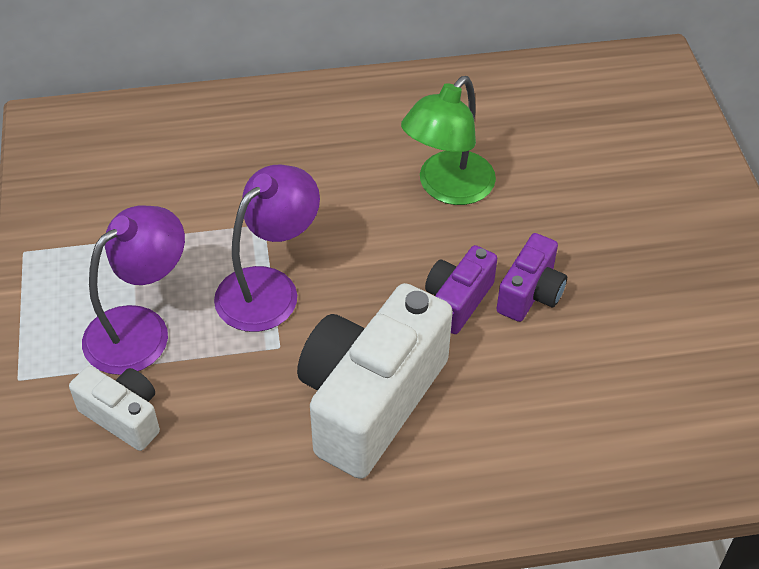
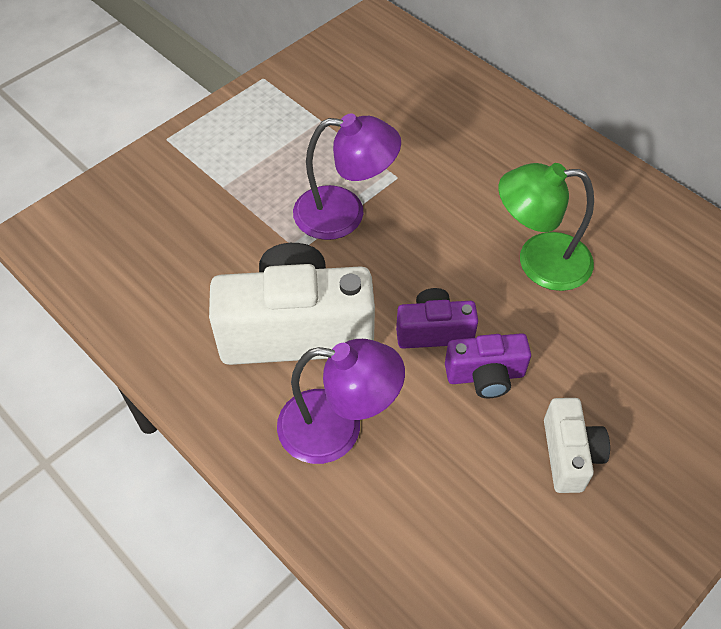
camera: 55 degrees right, 5 degrees up
white camera [69,366,160,451] -> white camera moved to [544,398,610,493]
purple lamp [82,206,185,375] -> purple lamp moved to [277,339,405,464]

